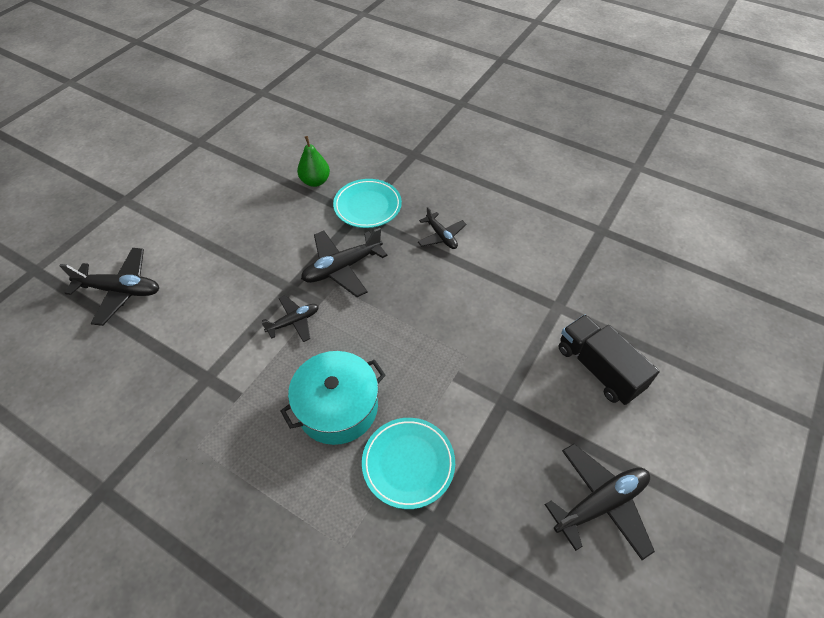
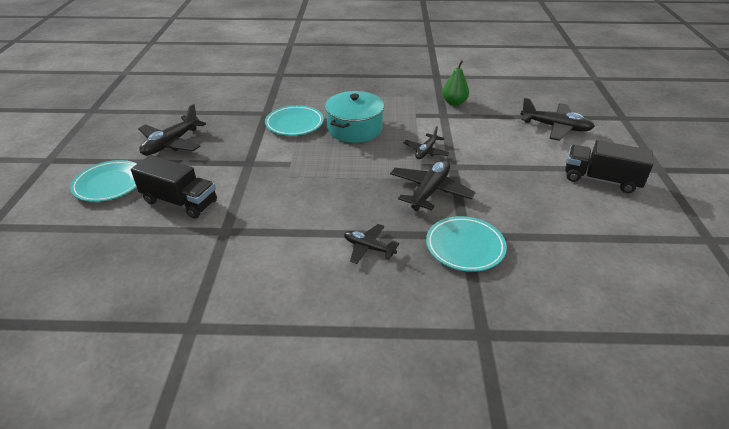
camera: 150 degrees right, 15 degrees down
black plane [59,248,159,326] -> black plane turned 135 degrees counterclockwise [520,97,595,141]
green pear [297,136,330,187] -> green pear moved to [442,60,469,106]
none -> turquoise plate [70,160,137,202]
none -> black truck [565,140,653,193]

